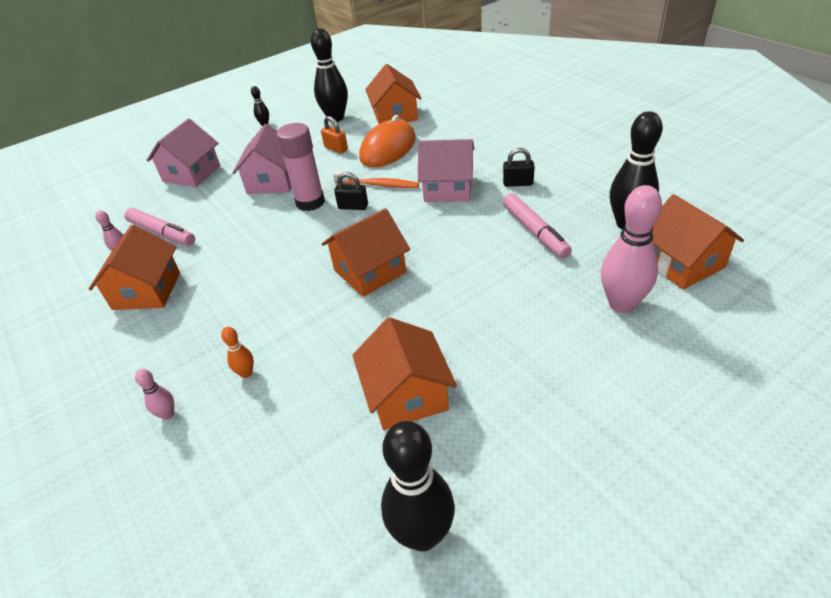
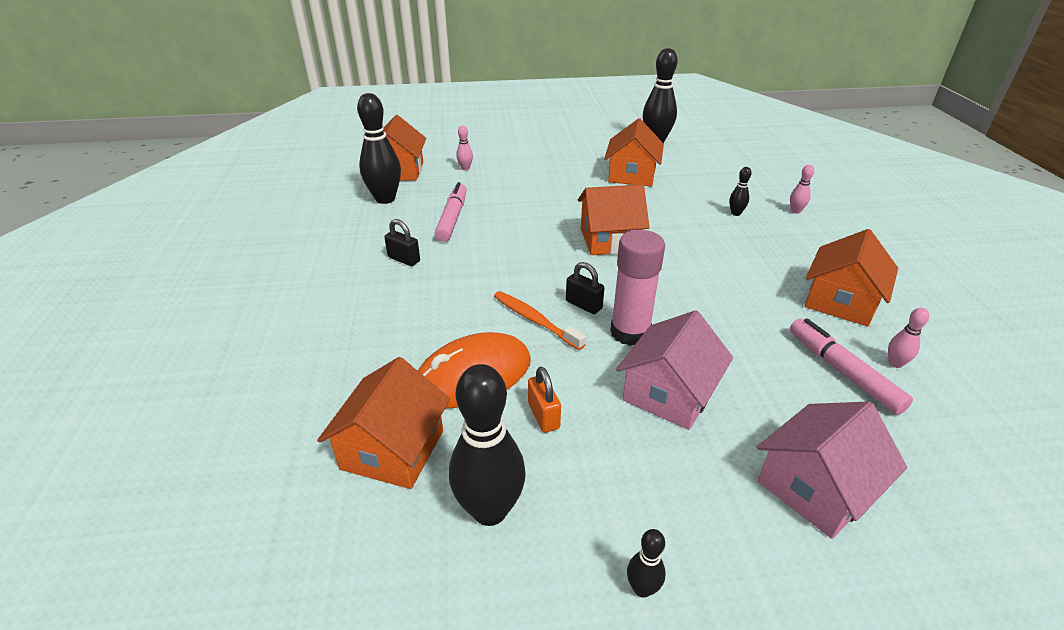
camera: 155 degrees left, 5 degrees down
orange bowling pin [221,327,254,378] -> black bowling pin [729,167,752,216]
pink house [418,139,474,202] -> none
pink bowling pin [601,185,662,313] -> pink bowling pin [456,126,473,170], size x0.46

